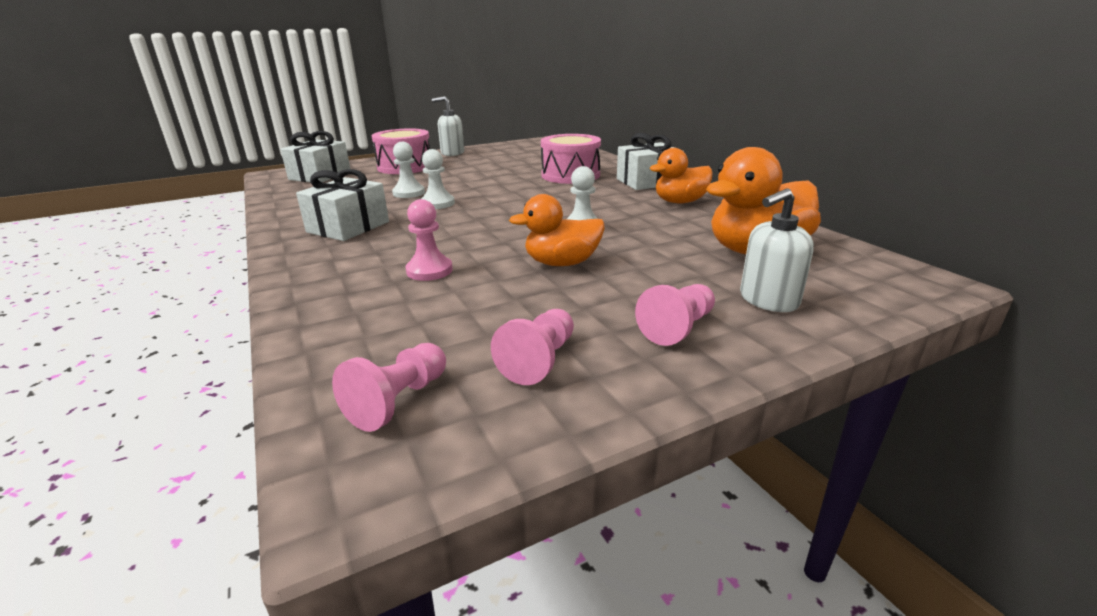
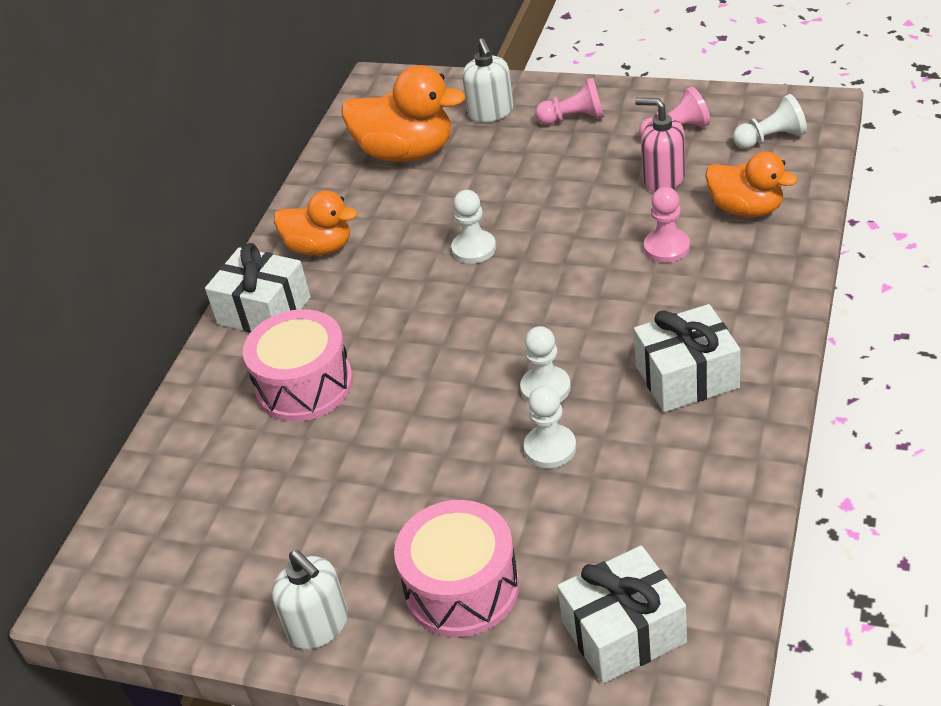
camera: 130 degrees left, 15 degrees up
pink pawn [332,343,446,432] -> white pawn [733,94,807,149]
orange duck [509,194,605,266] -> orange duck moved to [705,151,798,217]
white soap dispenser [740,188,814,312] -> white soap dispenser turned 60 degrees clockwise [462,38,513,122]
none -> pink soap dispenser [635,98,686,192]

